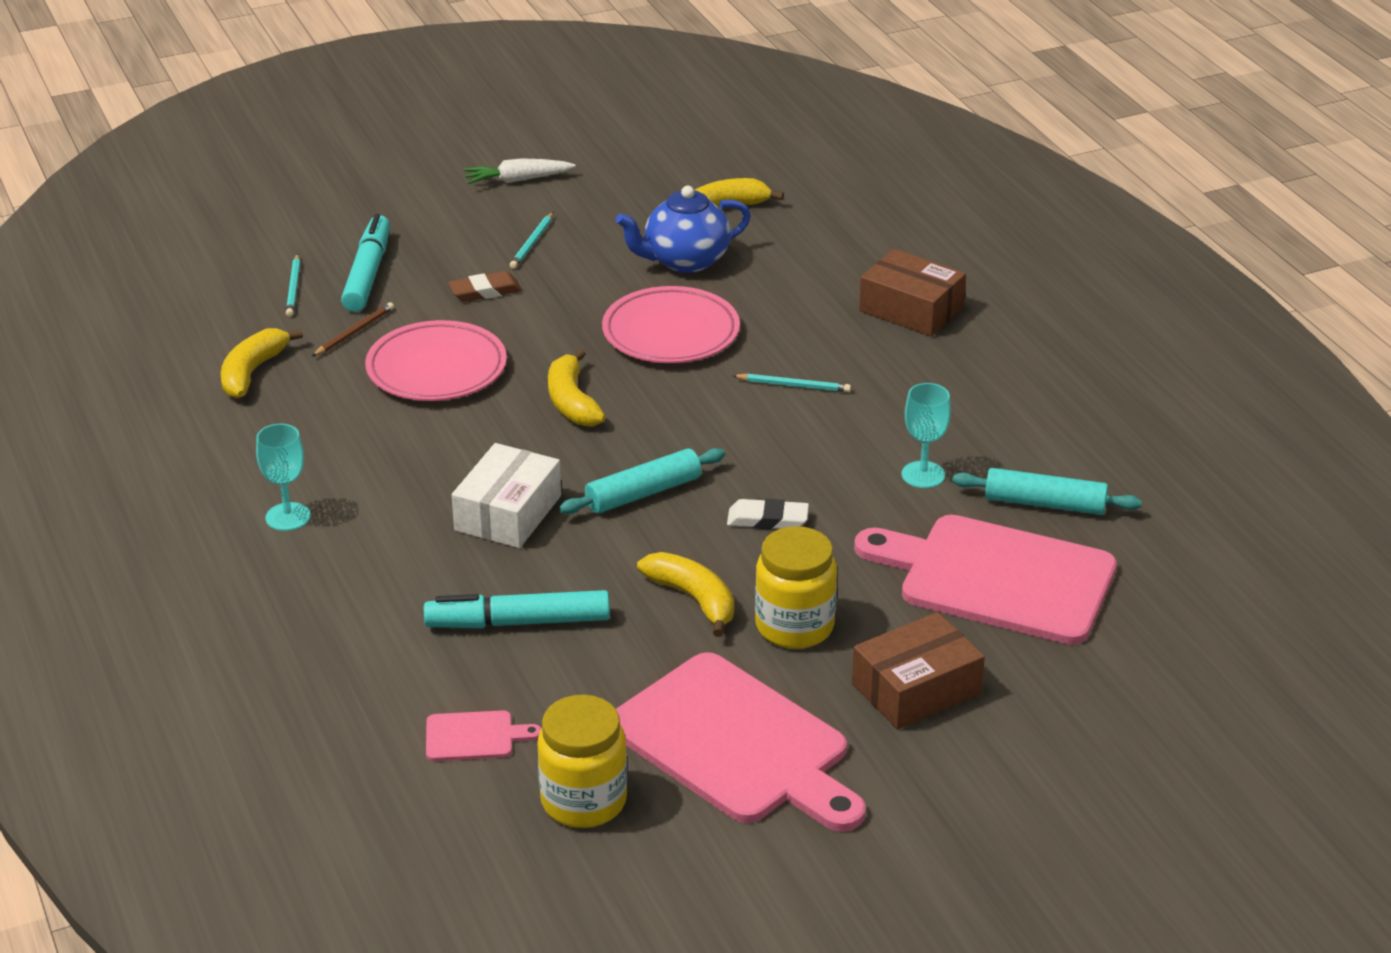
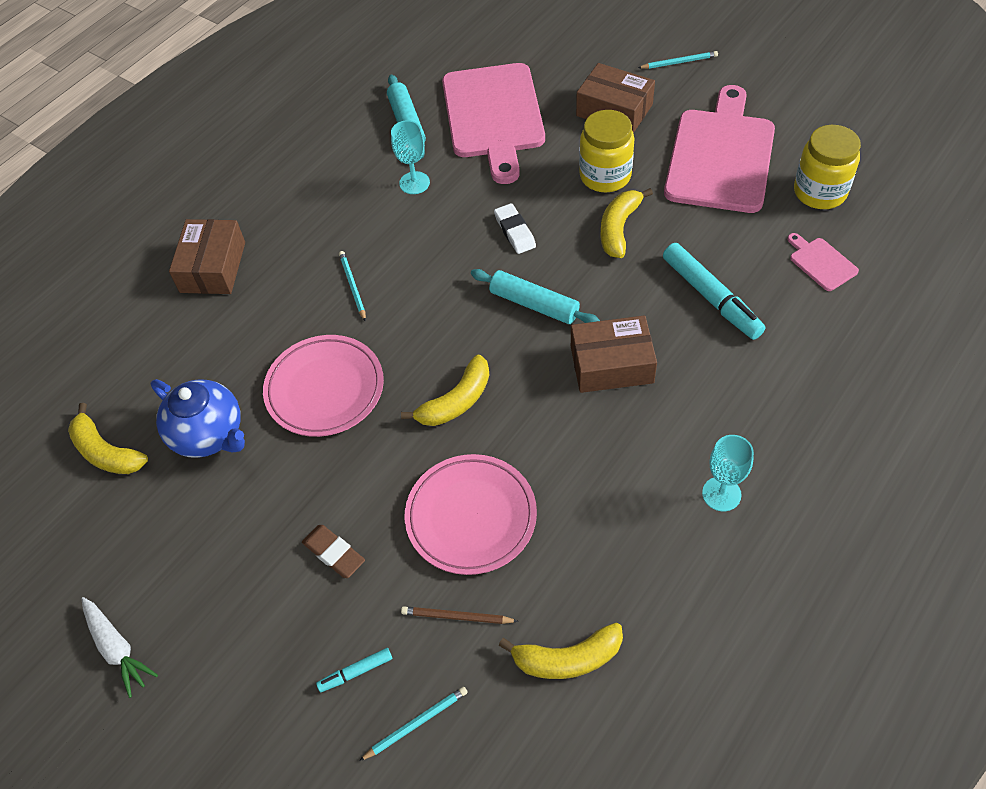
camera: 115 degrees left, 20 degrees up
turquoise marker [341,214,390,312] -> turquoise marker [316,648,392,692], size x0.48
white box [452,443,561,548] -> brown box [571,315,657,393]
turquoise pencil [510,212,553,269] -> turquoise pencil moved to [638,51,718,69]

